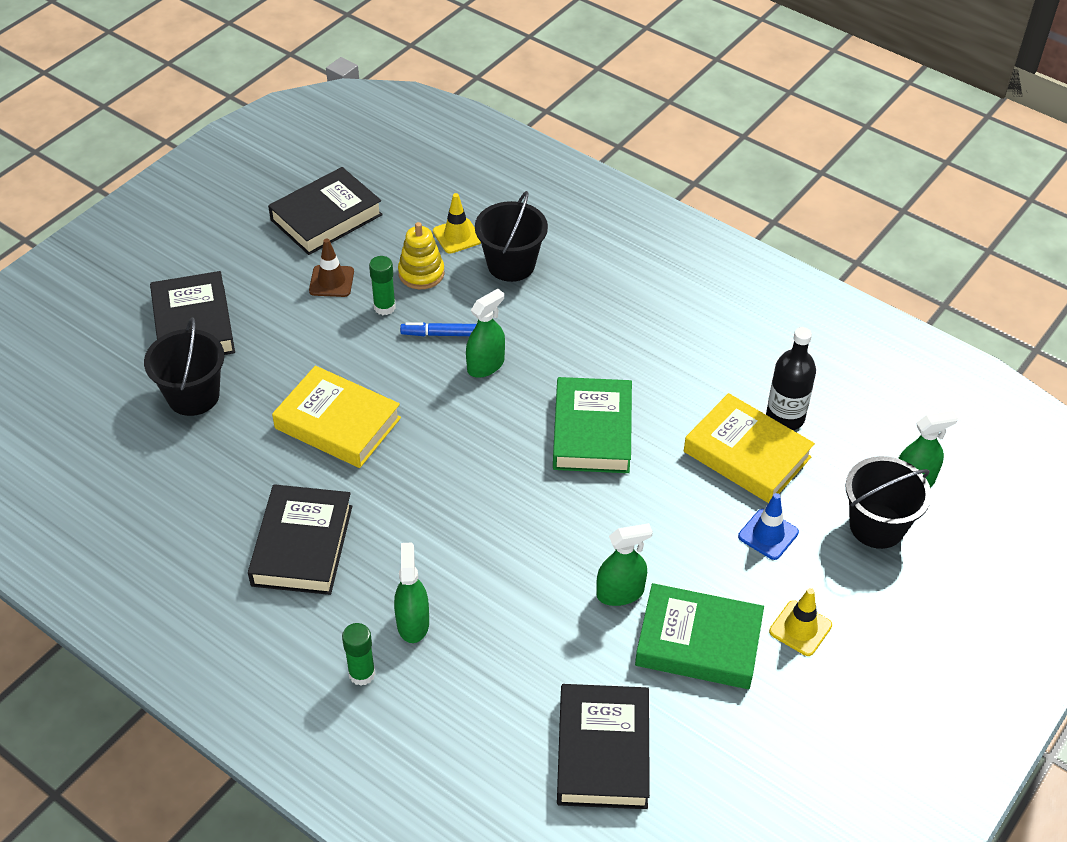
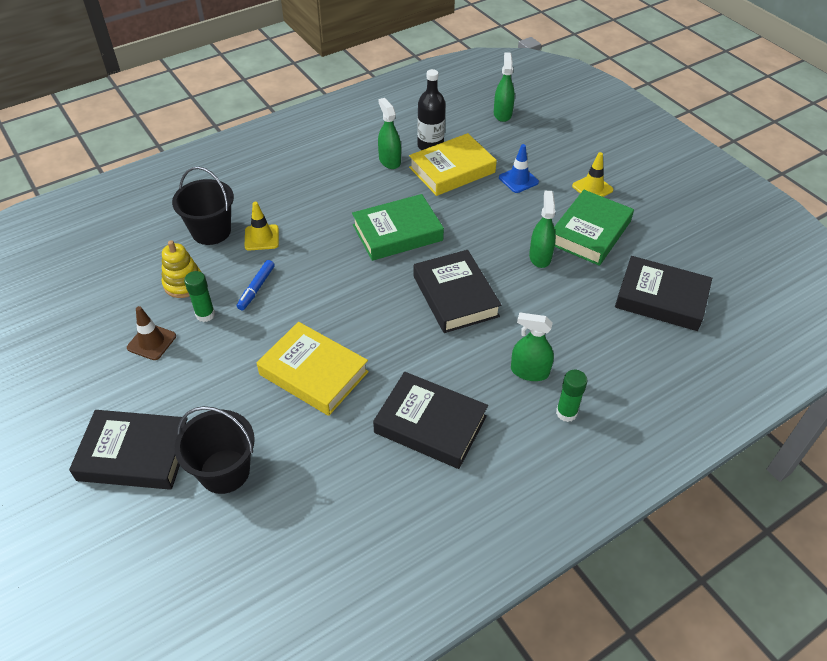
camera: 70 degrees left, 0 degrees up
black book [268,167,383,255] -> black book moved to [414,250,501,333]
yellow book [272,366,401,468] -> yellow book turned 75 degrees clockwise [257,322,369,416]
yellow traffic cone [433,193,481,254] -> yellow traffic cone moved to [245,202,279,251]
green spray bottle [466,289,505,378] -> green spray bottle moved to [378,98,401,169]
green book [553,377,632,473] -> green book turned 45 degrees counterclockwise [352,194,444,261]
black bucket [845,456,931,549] -> none

